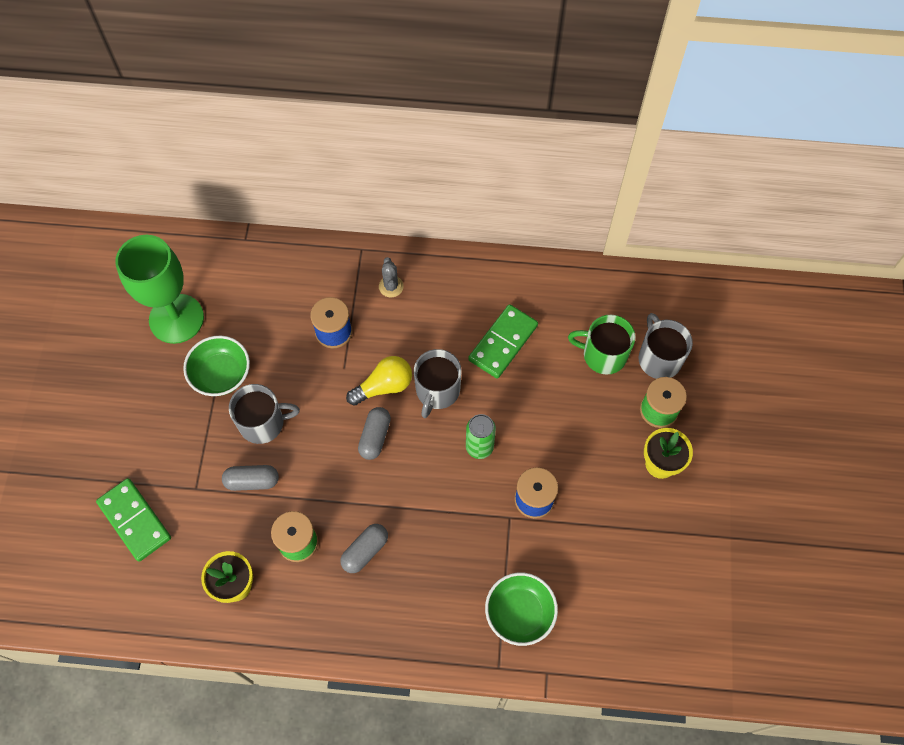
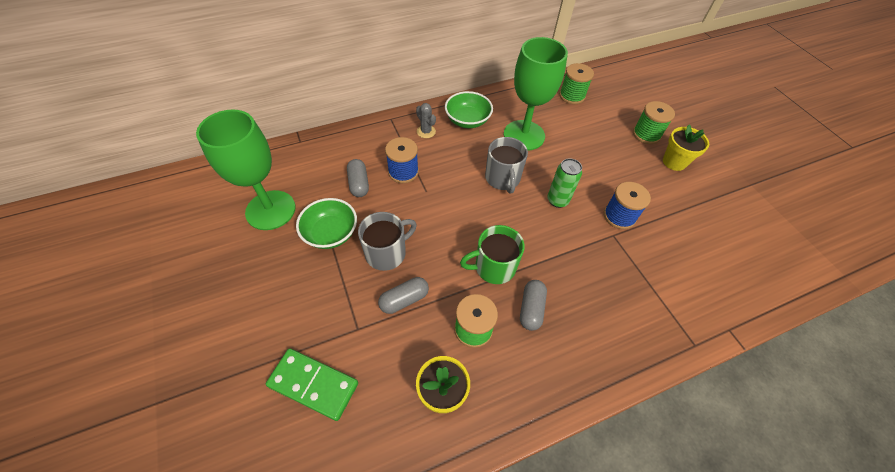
camera: 30 degrees left, 10 degrees down
yellow light bulb [346,356,412,406] -> none
grey capsule [358,407,391,460] -> grey capsule moved to [347,159,369,197]
green domino [468,304,538,379] -> green goblet [504,37,568,150]
green bowl [485,572,558,646] -> green bowl moved to [445,91,493,128]
green mug [568,315,636,375] -> green mug moved to [460,225,525,284]
grey mug [639,313,693,379] -> none
none -> green spool [559,63,594,104]

